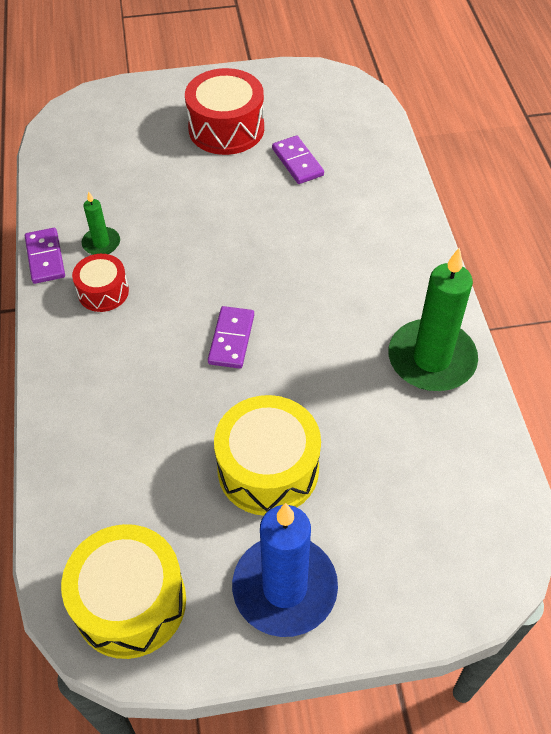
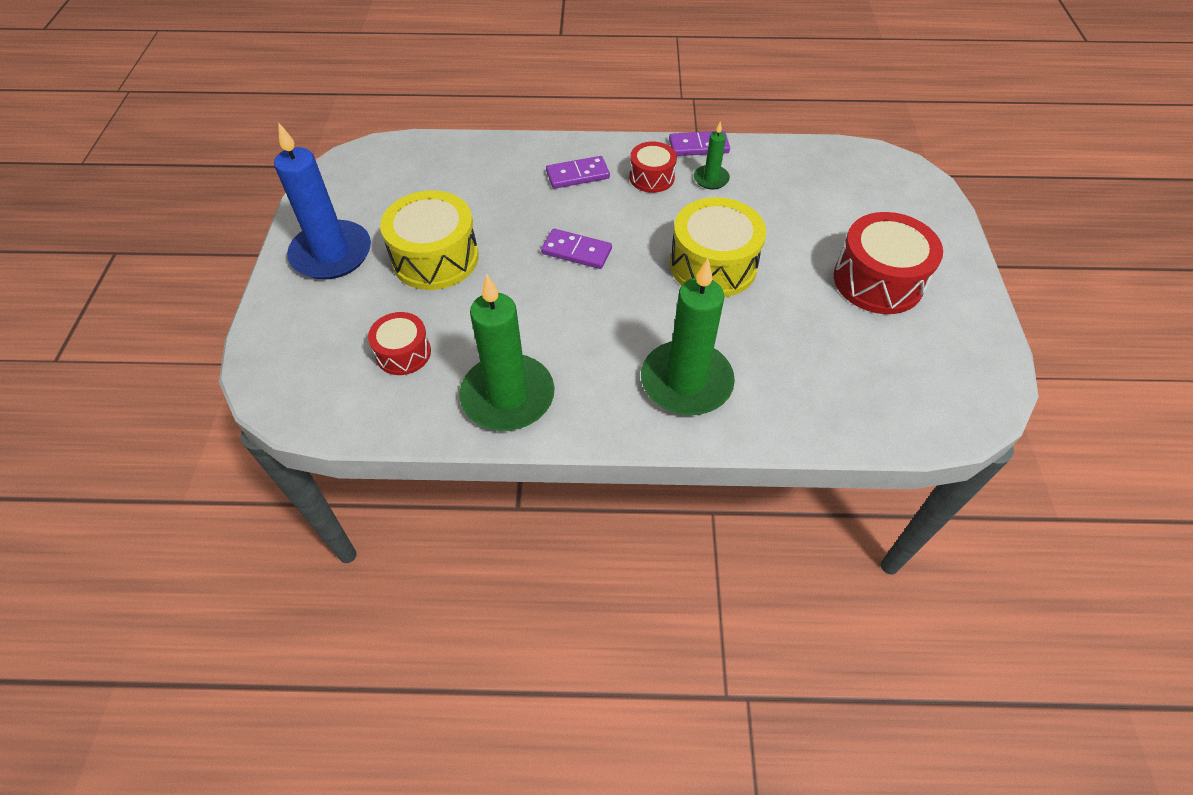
camera: 100 degrees right, 0 degrees up
yellow drum [61,524,186,659] -> yellow drum moved to [670,197,766,297]
purple domino [272,136,324,184] -> purple domino moved to [546,156,610,189]
none -> red drum [368,312,431,375]
none -> green candle [641,258,735,415]

